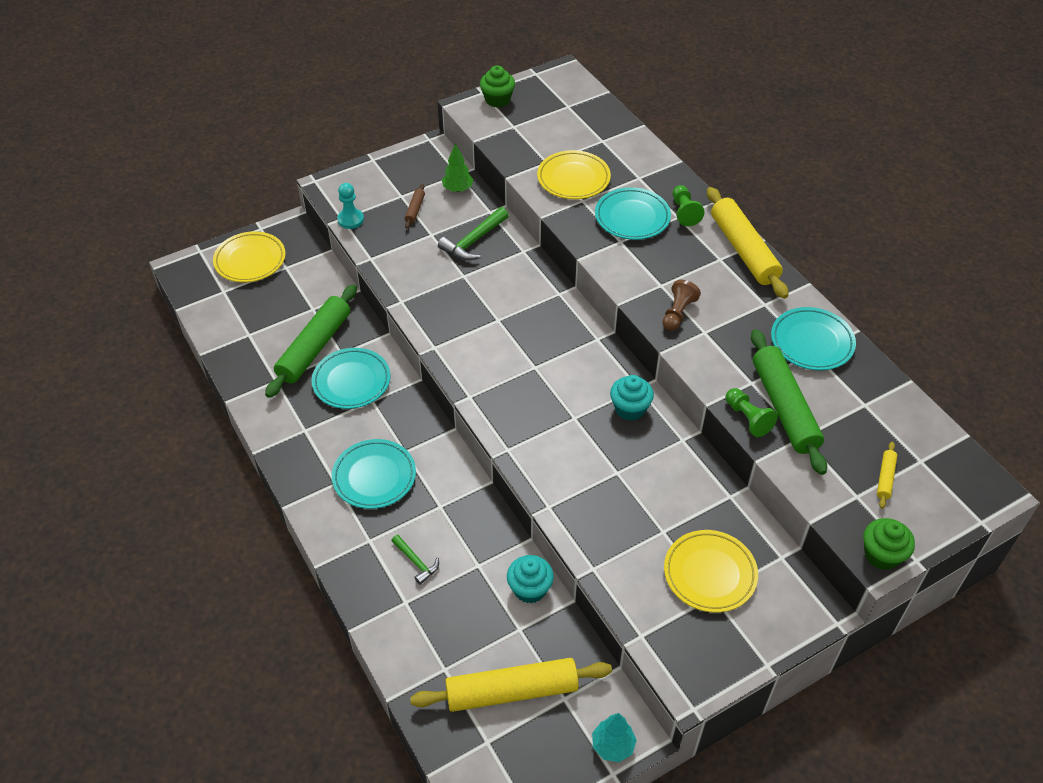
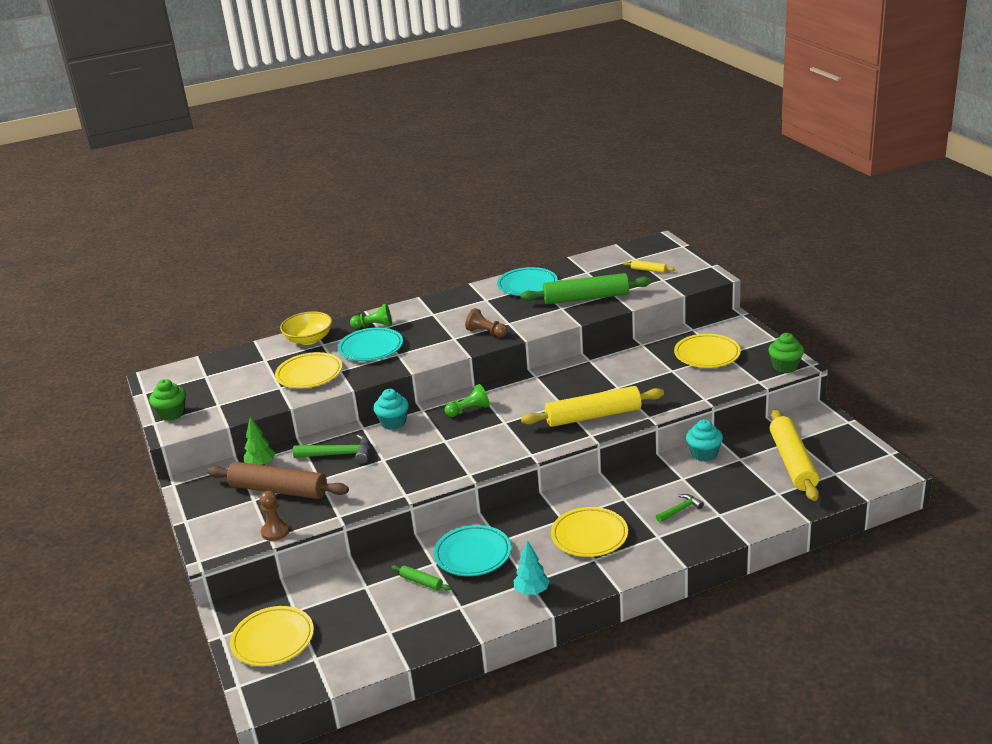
camera: 80 degrees left, 20 degrees down
green rolling pin [265,284,357,398] -> green rolling pin [391,565,451,591], size x0.43
turquoise plate [332,439,416,509] -> yellow plate [551,507,628,557]
turquoise pawn [337,183,364,229] -> brown pawn [260,491,289,541]
brown rolling pin [405,184,425,229] -> brown rolling pin [207,462,349,499], size x2.32
green hammer [438,207,509,261] -> green hammer turned 45 degrees counterclockwise [293,434,370,464]
turquoise tree [592,713,637,762] -> turquoise tree moved to [513,540,550,595]
turquoise cupcake [610,375,654,421] -> turquoise cupcake moved to [373,389,409,430]
yellow rolling pin [707,187,788,299] -> yellow rolling pin moved to [521,386,664,427]
green pawn [726,388,778,437] -> green pawn moved to [445,384,490,417]
green cupcake [863,518,915,570] -> green cupcake moved to [768,333,804,373]
none -> yellow bowl [280,311,332,345]

